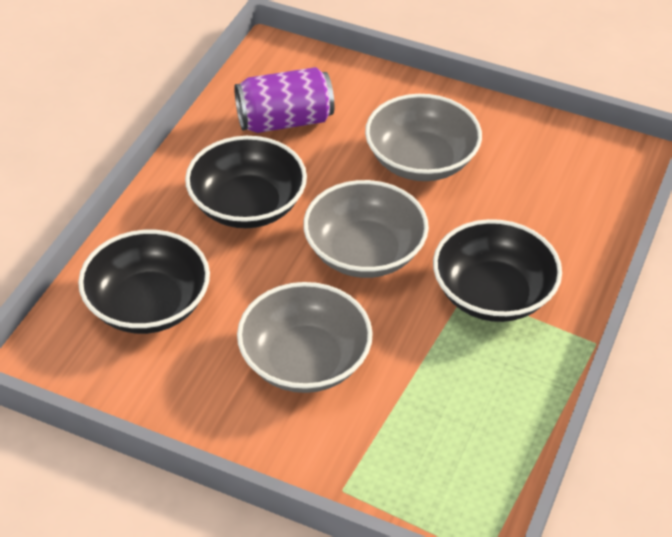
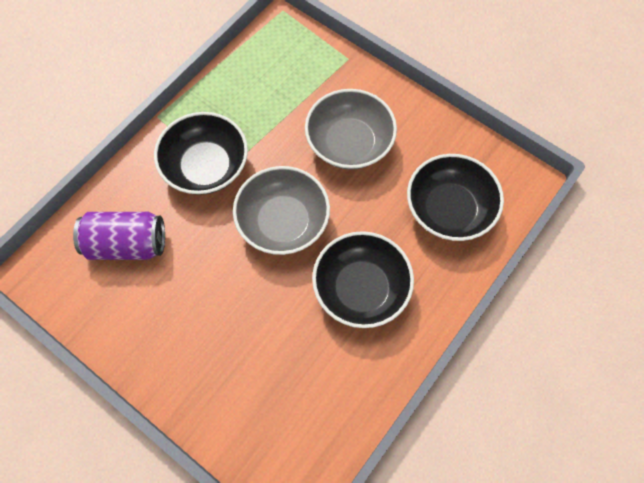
camera: 165 degrees left, 20 degrees up
purple can [234,67,334,133] -> purple can moved to [73,212,165,260]
grey bowl [365,94,482,181] -> none

